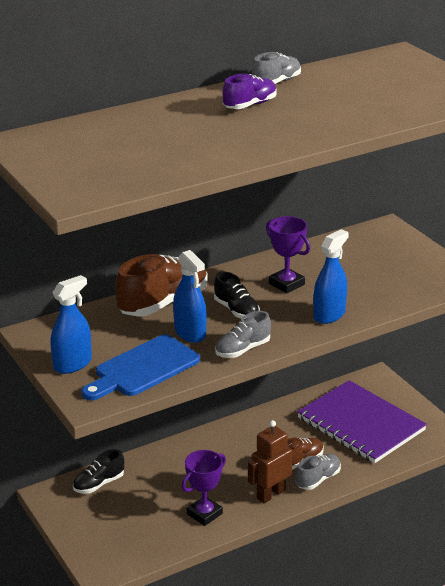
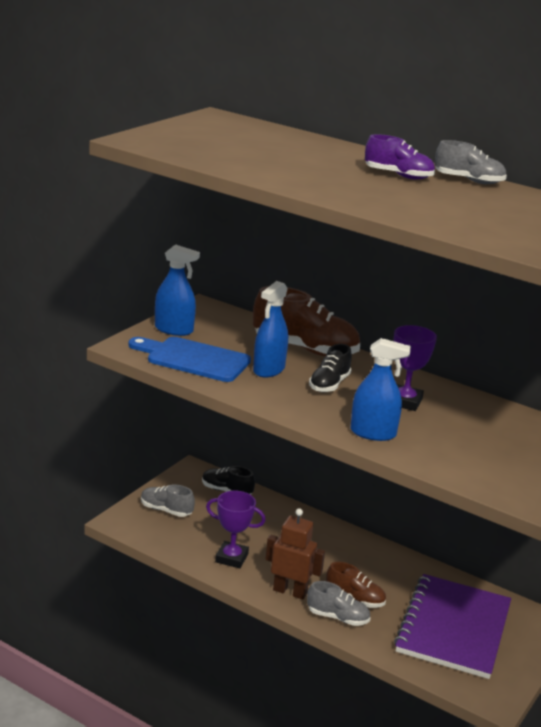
camera: 60 degrees right, 5 degrees down
grey shoe [215,311,271,358] -> grey shoe moved to [141,484,195,517]

